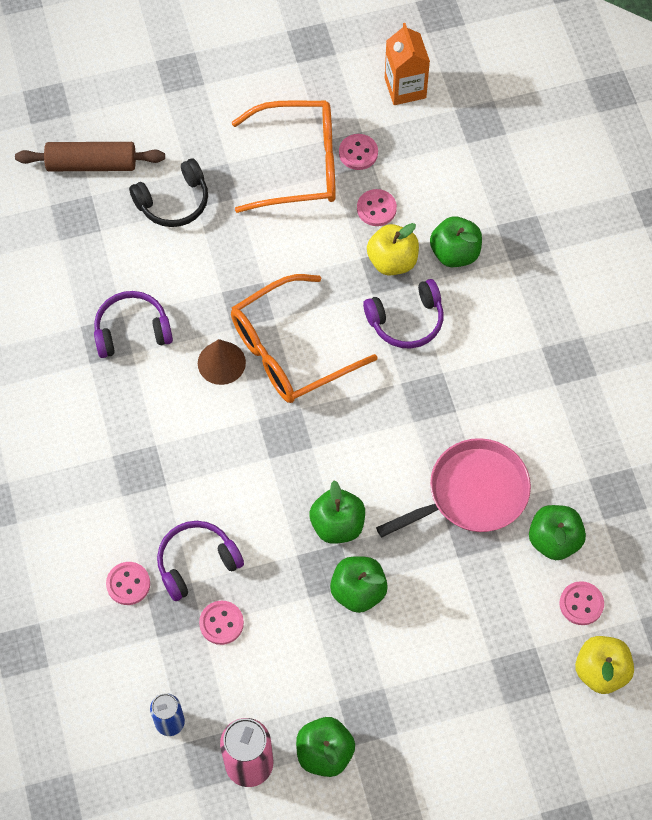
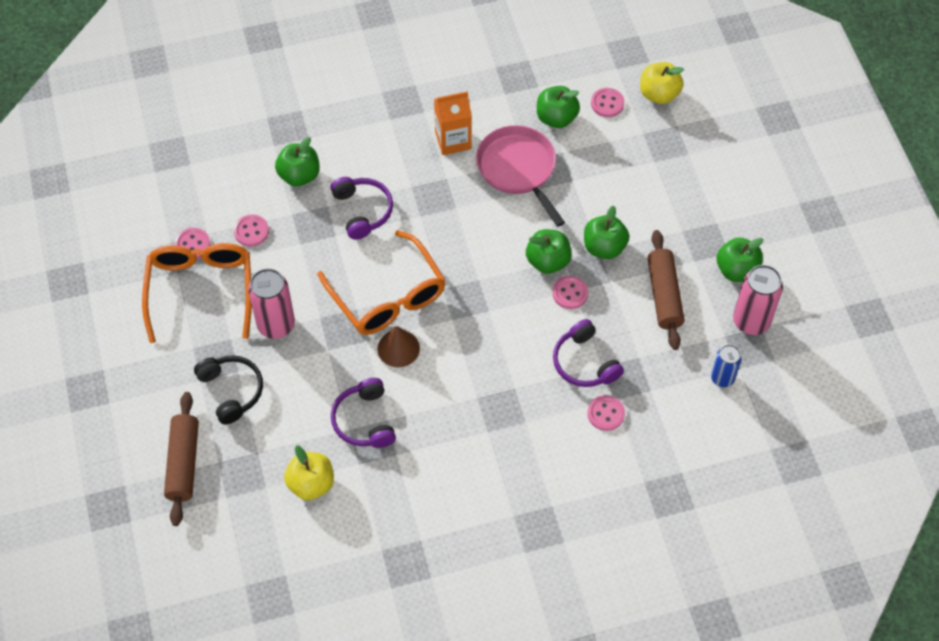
camera: 90 degrees left, 5 degrees down
pink button [199,601,244,645] -> pink button moved to [552,276,588,309]
yellow apple [367,223,419,276] -> yellow apple moved to [284,445,334,500]
orange carton [385,23,430,105] -> orange carton moved to [434,91,472,155]
none -> pink can [248,268,295,339]
none -> brown rolling pin [647,230,685,350]

